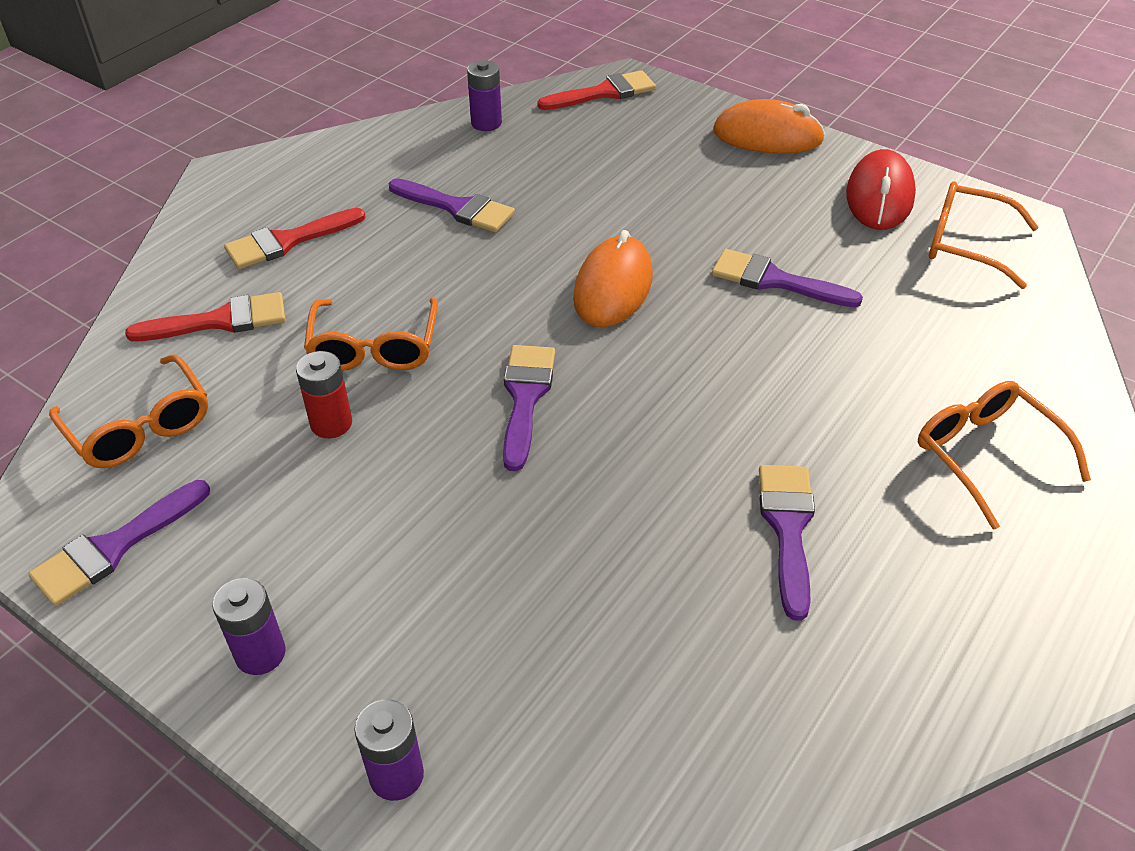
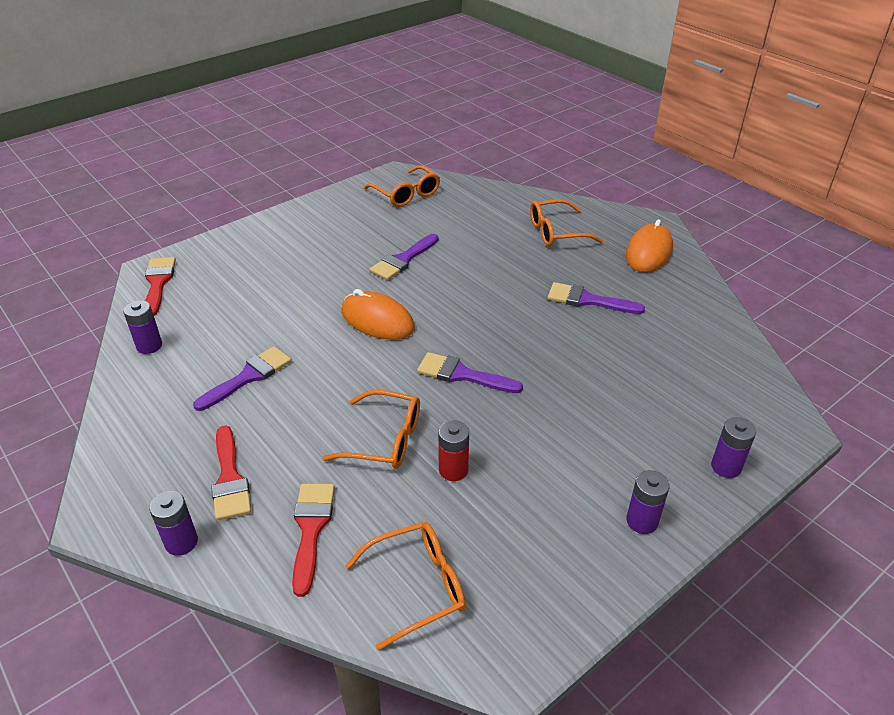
camera: 75 degrees left, 5 degrees down
purple brush [28,480,210,606] -> none
orange mouse [713,99,825,154] -> orange mouse moved to [626,219,673,272]
red mouse [846,149,916,230] -> none
orange glasses [929,181,1039,289] -> orange glasses turned 75 degrees counterclockwise [364,165,440,207]
none -> purple battery [149,491,198,556]

